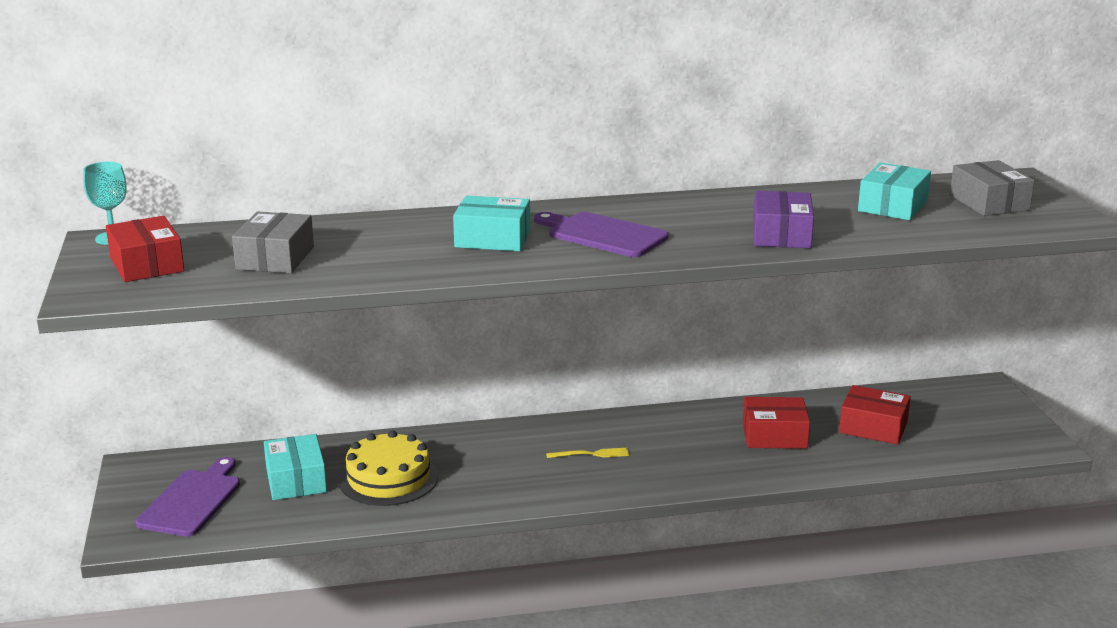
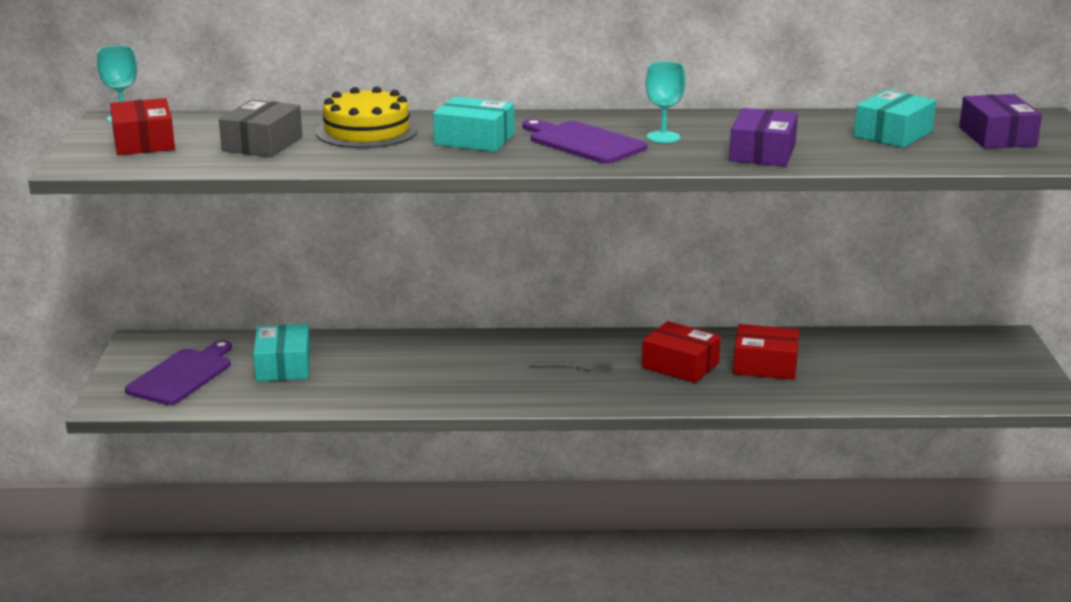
camera: 10 degrees right, 0 degrees up
yellow cake [339,430,438,506] -> yellow cake moved to [316,86,418,148]
yellow fork [546,448,629,458] -> grey fork [529,362,611,372]
red box [839,385,911,445] -> red box moved to [642,321,721,383]
grey box [950,160,1035,216] -> purple box [959,94,1042,148]
none -> turquoise goblet [646,61,686,143]

